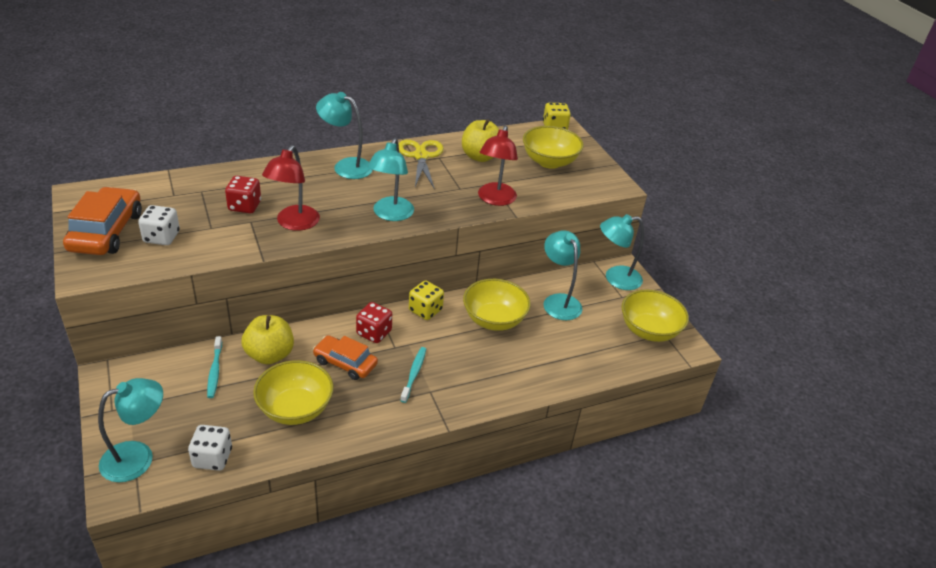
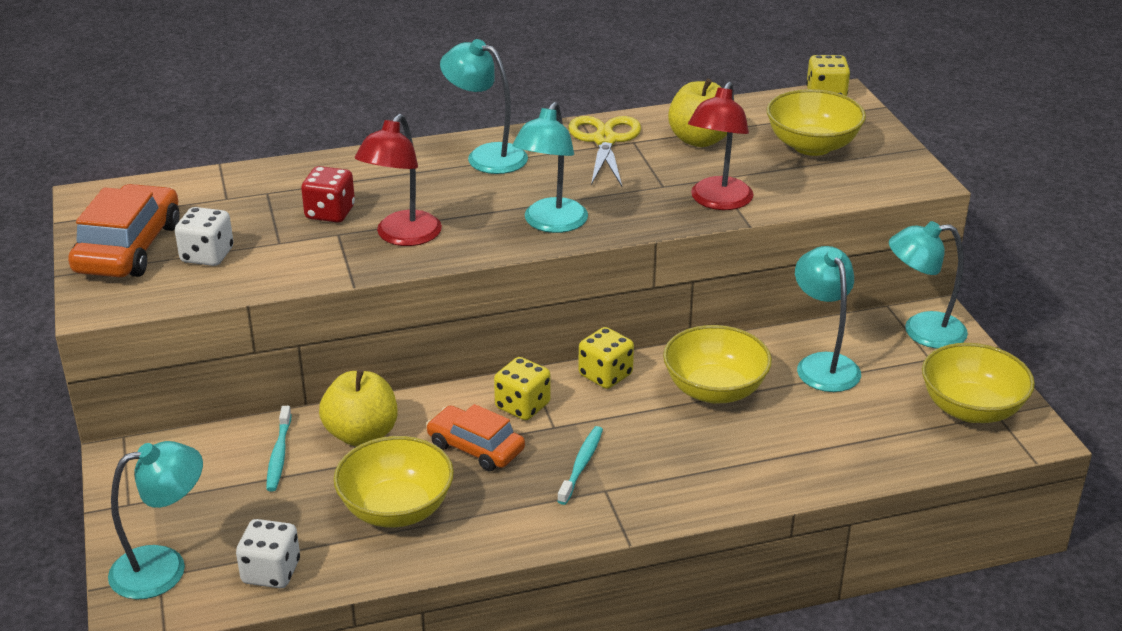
camera: 10 degrees right, 5 degrees down
red dice [356,302,392,343] -> yellow dice [494,357,551,420]

